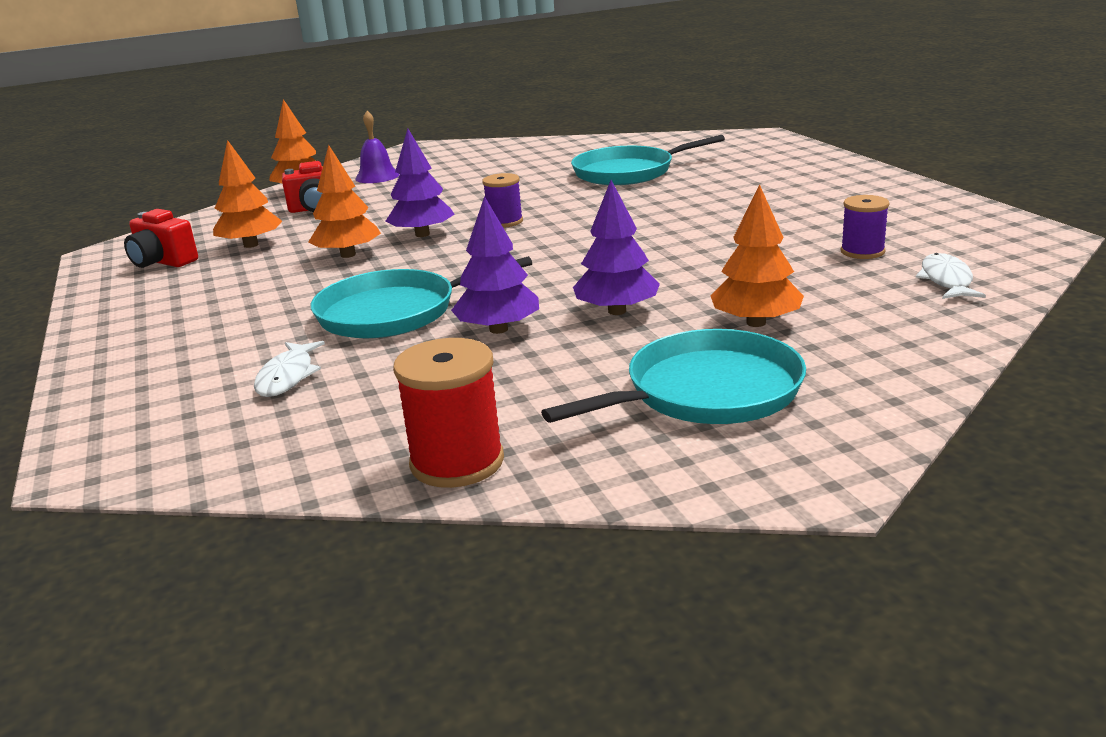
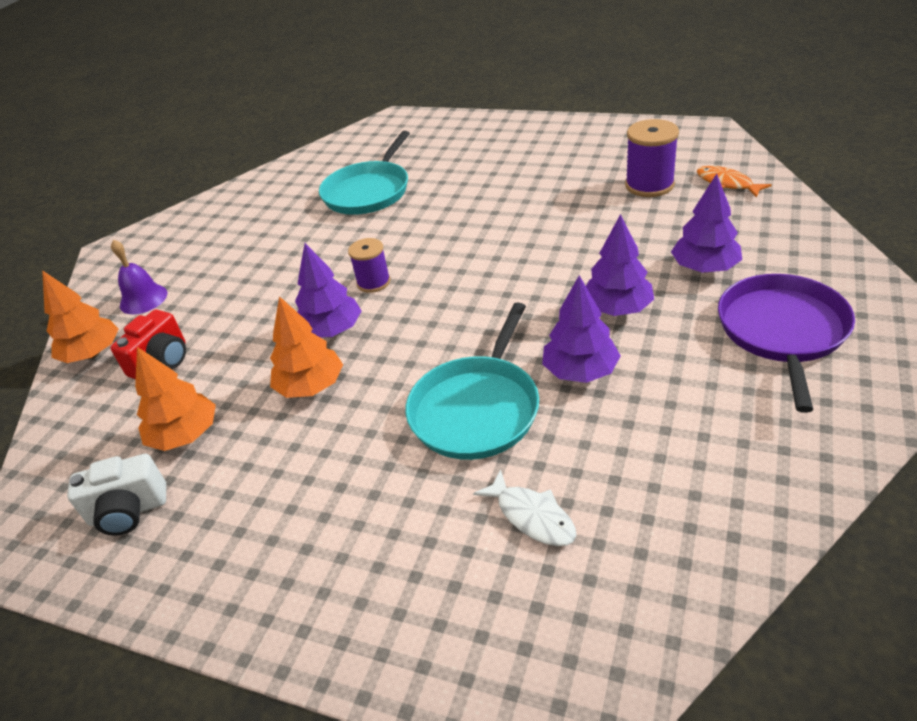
camera: 45 degrees left, 15 degrees up
red camera [124,209,198,268] -> white camera [67,454,166,536]
red spool [393,338,504,488] -> none
turquoise pan [541,329,806,424] -> purple pan [718,274,855,413]
orange tree [711,184,804,327] -> purple tree [671,174,742,273]
purple spool [841,195,890,259] -> purple spool [625,119,679,197], size x1.54
white fish [916,253,986,299] -> orange fish [697,166,772,198]

